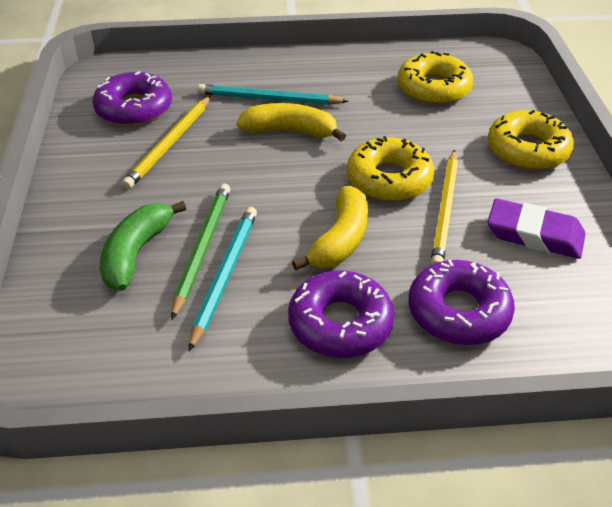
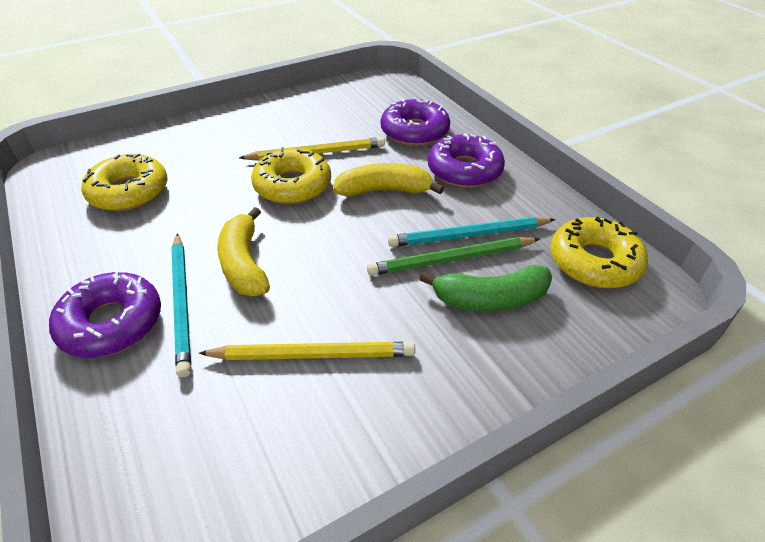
camera: 115 degrees left, 0 degrees up
purple donut [93,71,172,126] -> purple donut moved to [49,272,161,358]
purple eraser [487,198,586,259] -> none
yellow donut [488,110,574,170] -> yellow donut moved to [550,217,648,288]

